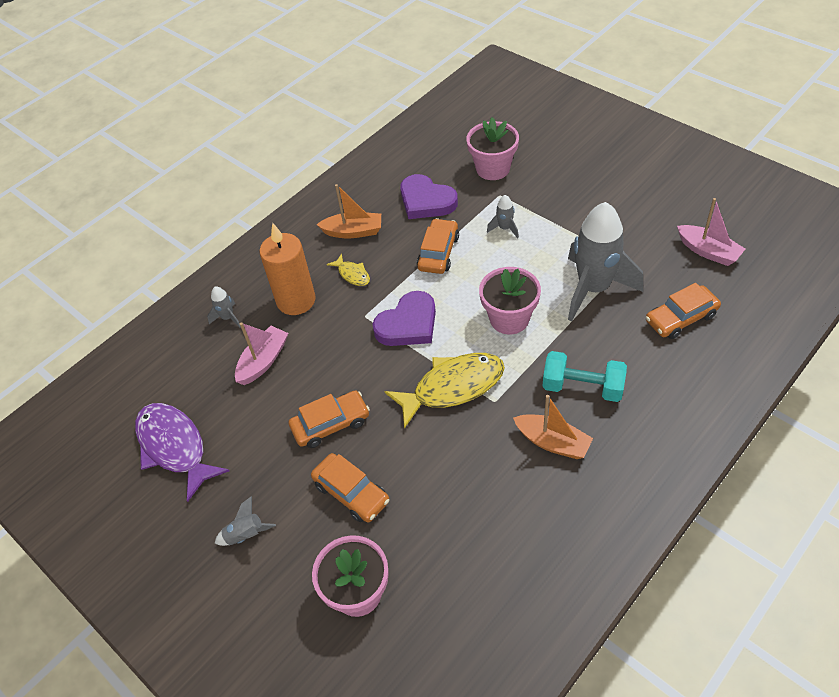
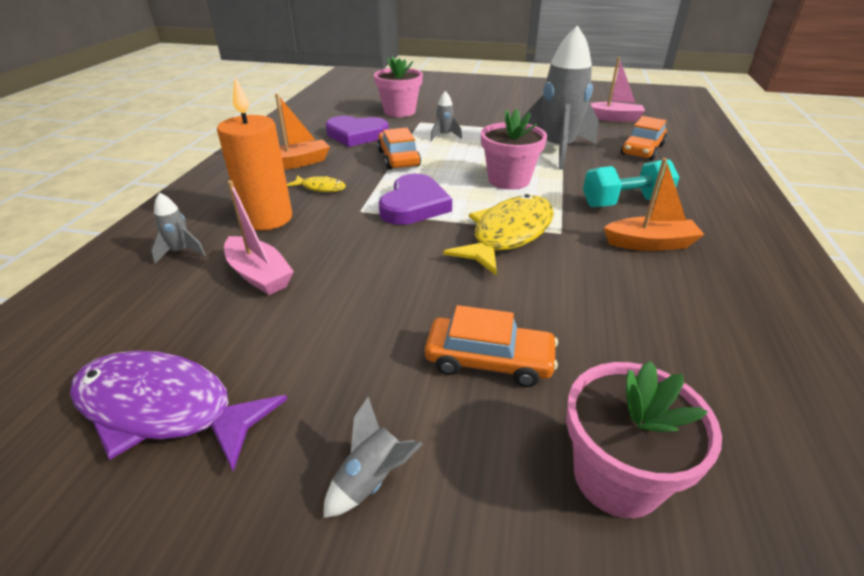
camera: 35 degrees left, 15 degrees down
pink boat [235,322,288,385] -> pink boat turned 135 degrees clockwise [224,180,294,295]
orange car [288,390,370,448] -> none

